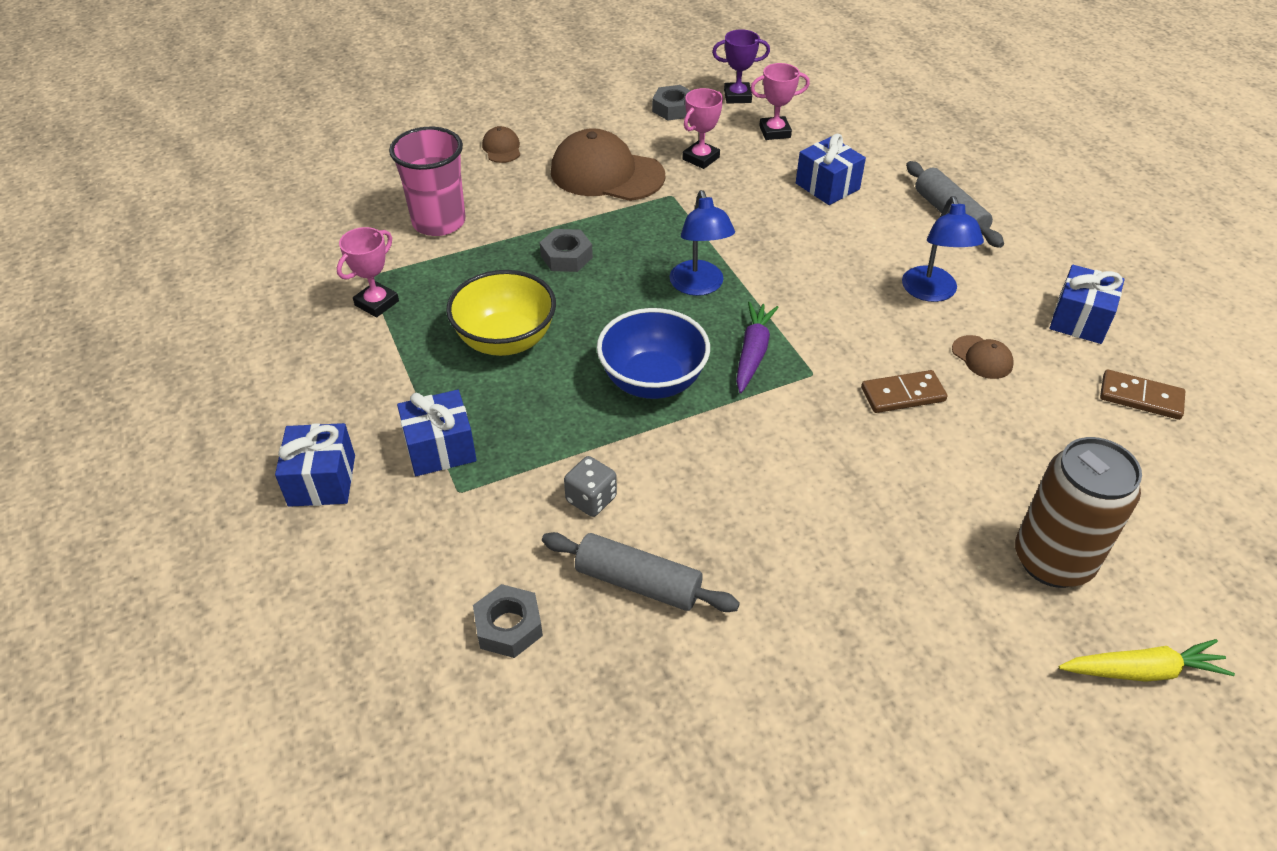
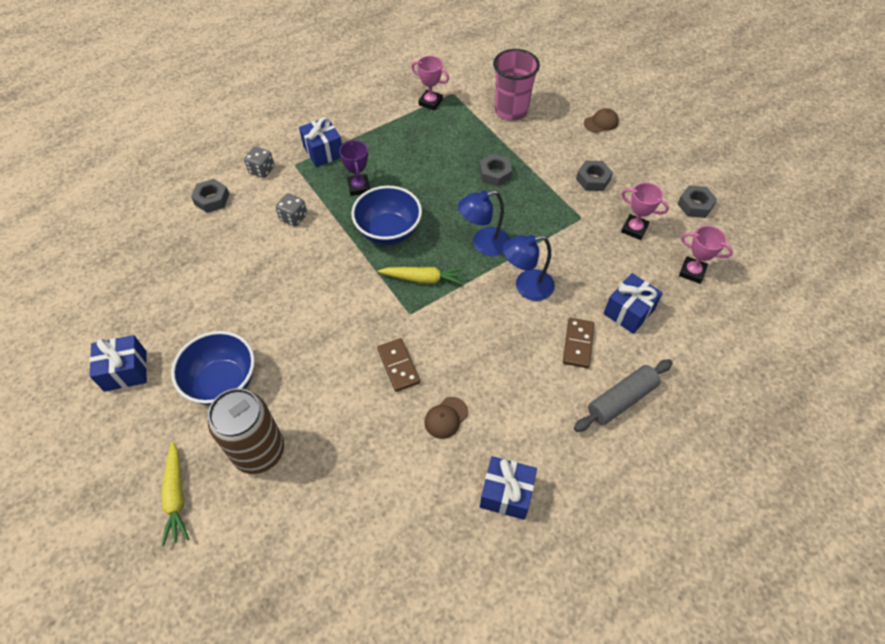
camera: 80 degrees right, 10 degrees up
blue gift [275,423,355,507] -> blue gift moved to [90,335,147,392]
yellow bowl [446,270,556,356] -> none
grey rolling pin [542,532,740,612] -> none
brown cap [551,128,665,201] -> grey nut [576,161,613,191]
purple trophy [712,29,770,104] -> purple trophy moved to [339,139,370,196]
purple carrot [736,302,779,393] -> yellow carrot [378,267,465,285]
pink trophy [750,63,810,140] -> pink trophy turned 45 degrees counterclockwise [679,226,733,284]
blue lamp [902,196,984,302] -> blue lamp moved to [503,235,555,301]
brown domino [1100,370,1185,420] -> brown domino moved to [563,318,594,368]
none -> blue bowl [171,331,255,405]
none -> grey dice [244,147,274,178]

